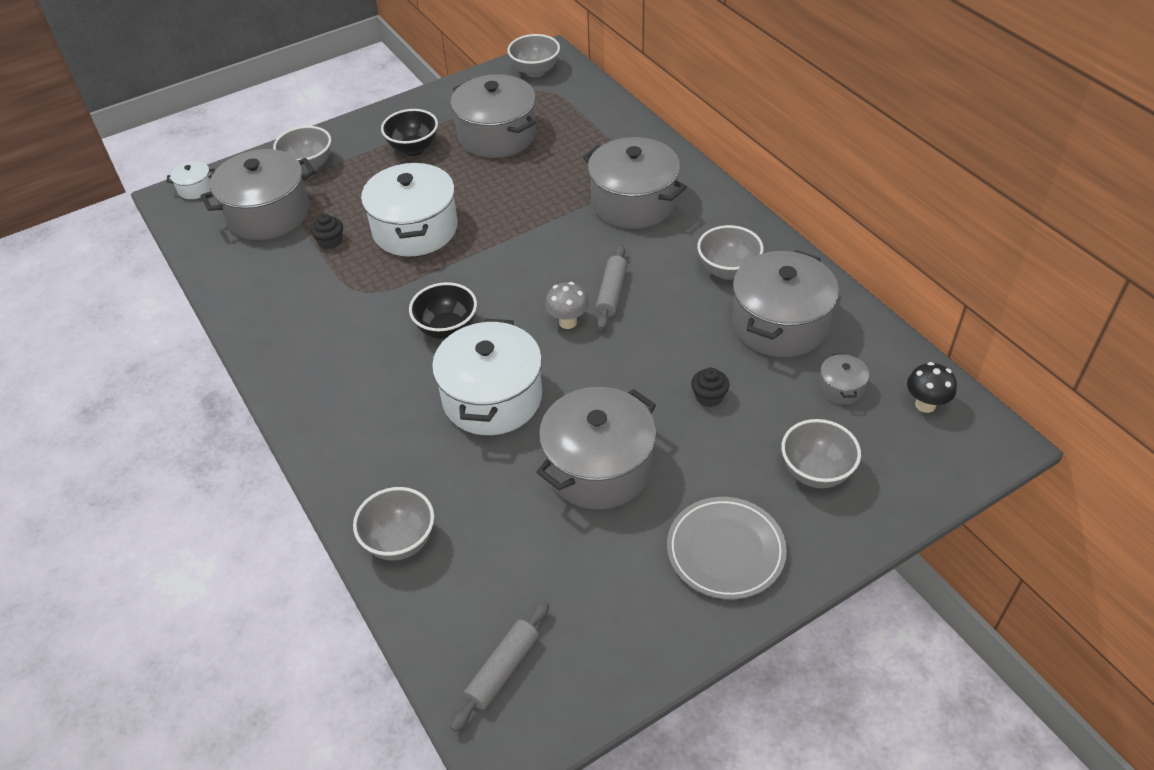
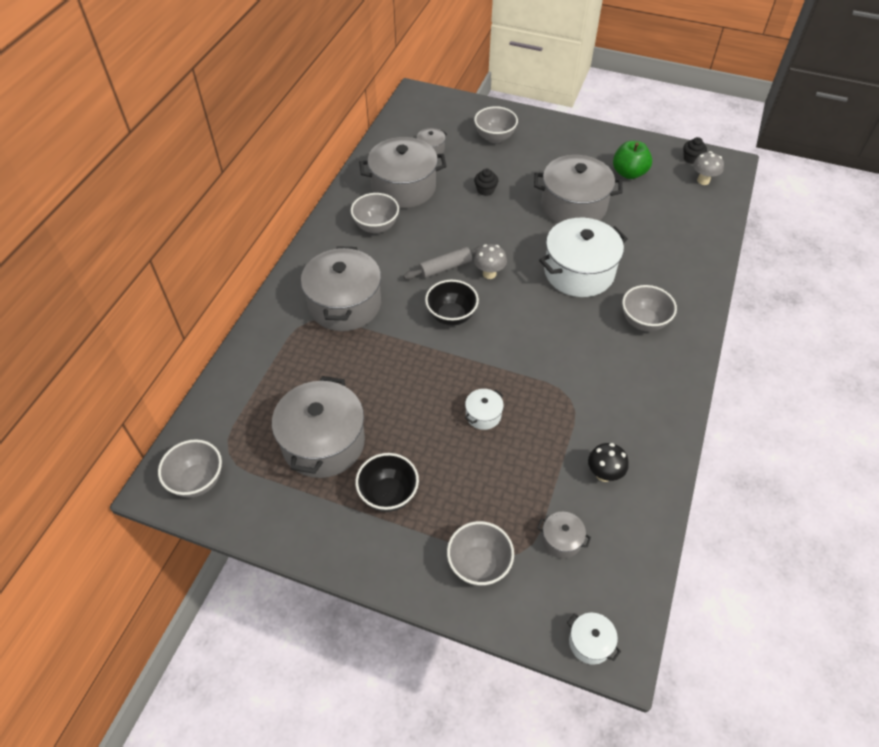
camera: 130 degrees left, 5 degrees up
grey pot [200,149,315,240] -> grey pot [537,512,591,558], size x0.44
black cupcake [311,213,343,249] -> black cupcake moved to [683,137,707,164]
grey bowl [353,487,434,561] -> grey bowl moved to [622,285,677,331]
white pot [361,162,458,257] -> white pot [465,389,504,430], size x0.44
black bowl [409,282,477,340] -> black bowl moved to [425,280,479,326]
grey rolling pin [451,601,549,732] -> grey mushroom [693,151,724,185]
grey plate [667,497,787,600] -> none
black mushroom [907,362,957,413] -> black mushroom moved to [588,443,629,482]
none -> green apple [613,141,652,179]

